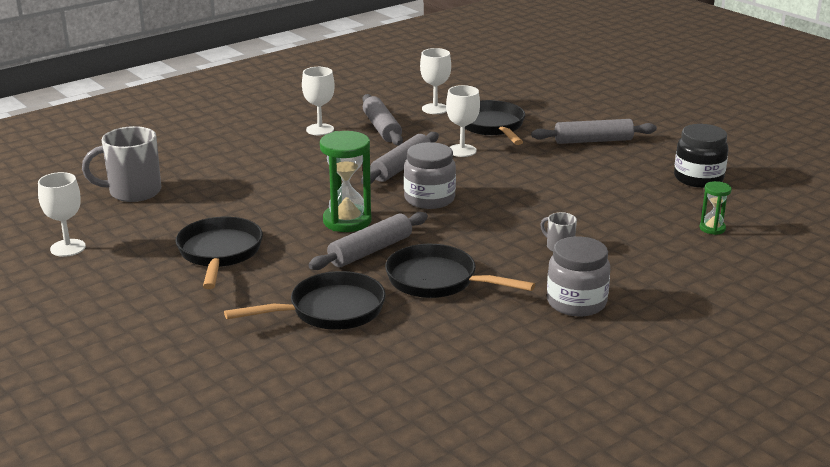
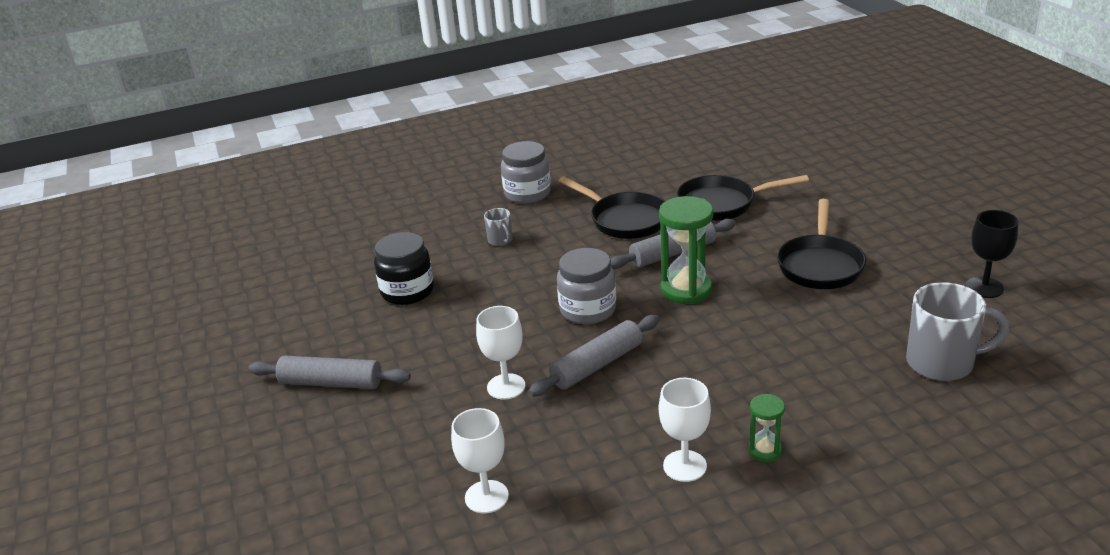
camera: 160 degrees left, 5 degrees up
white goblet [38,172,86,257] -> black goblet [965,210,1019,298]
grey rolling pin [362,94,403,146] -> none
black pan [465,100,525,145] -> none
black jar [674,124,729,188] -> black jar moved to [374,232,434,305]
green hourglass [700,181,732,235] -> green hourglass moved to [748,394,785,462]

